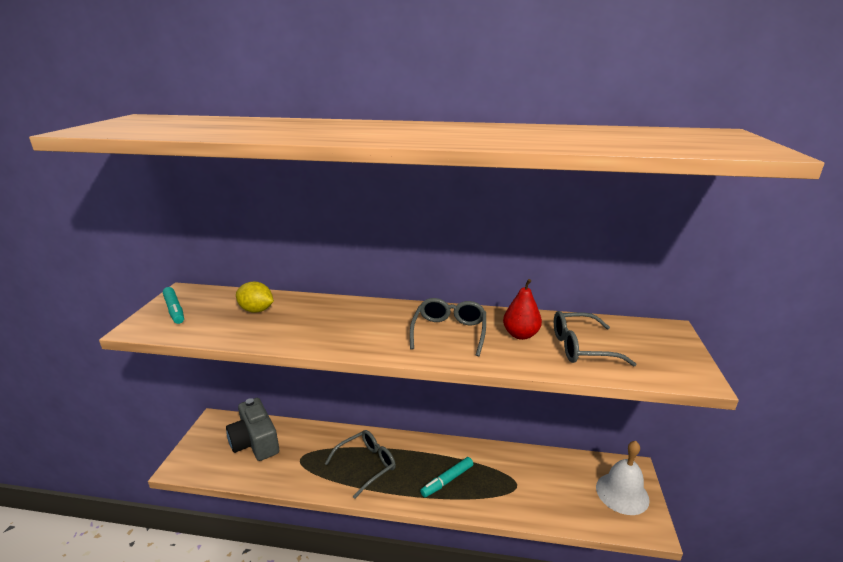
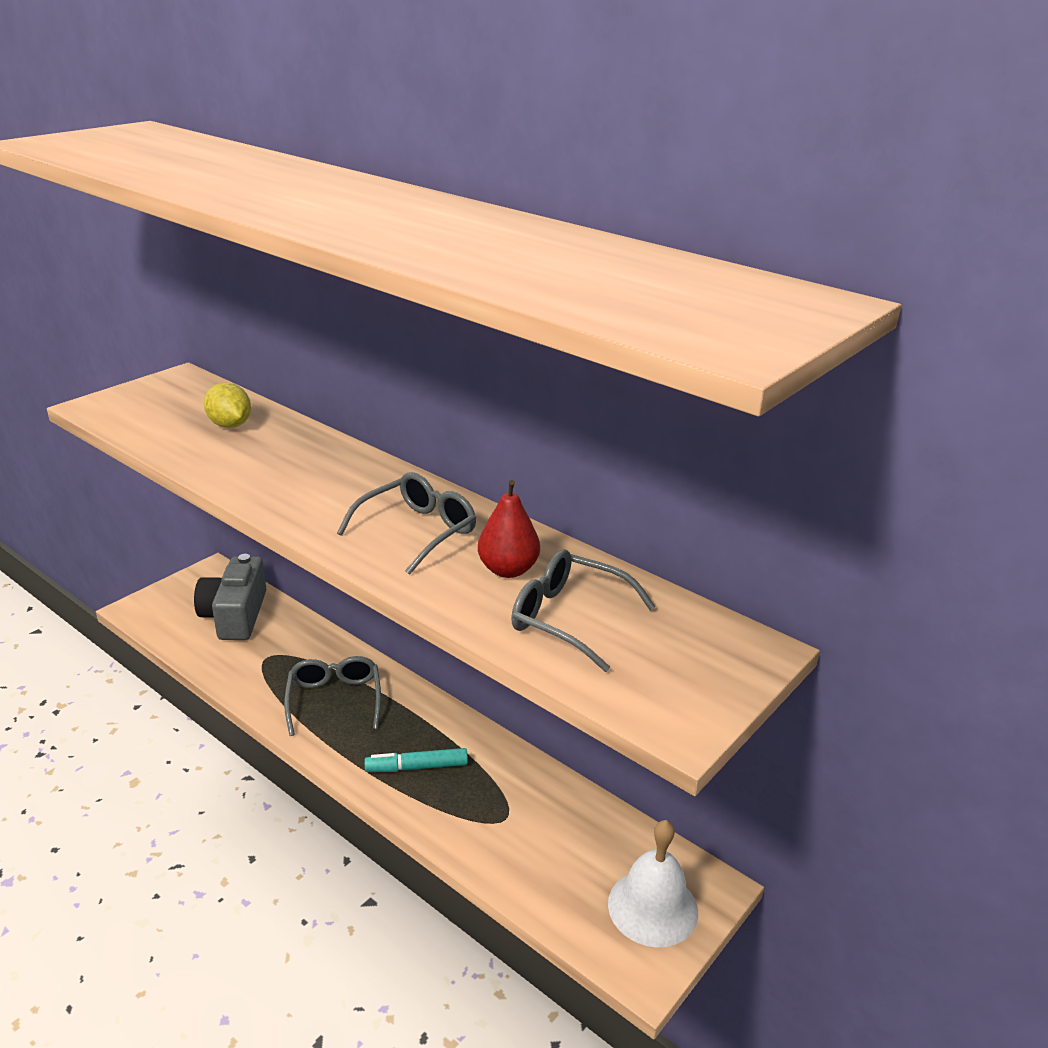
camera: 30 degrees right, 5 degrees up
turquoise marker [163,287,184,324] -> none
grey glasses [325,430,396,499] -> grey glasses turned 90 degrees counterclockwise [284,656,381,736]

